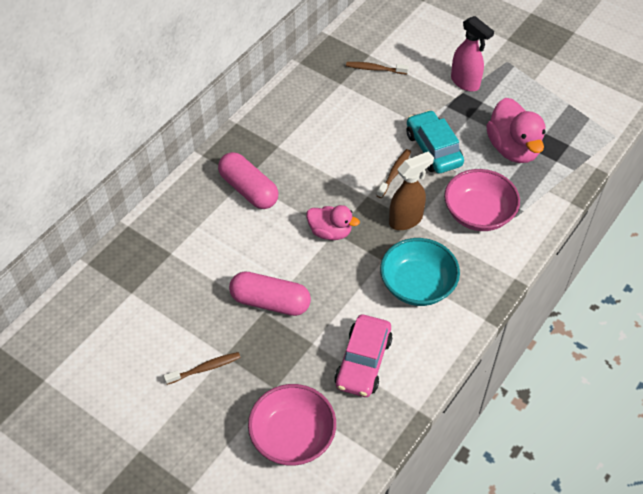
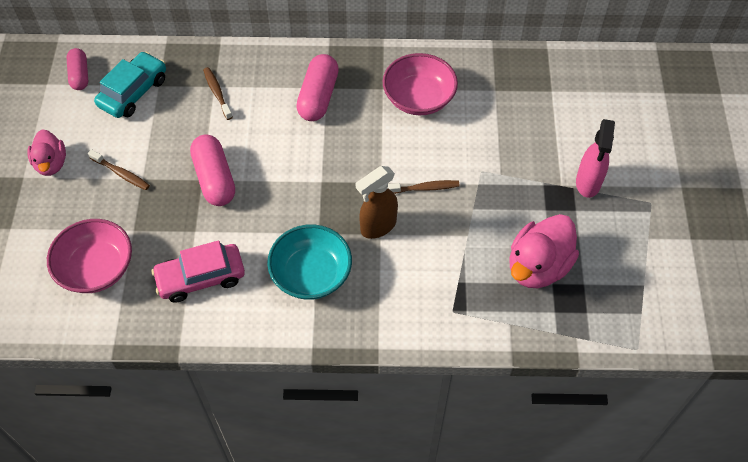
camera: 55 degrees right, 5 degrees up
pink duck [306,205,360,240] -> pink duck moved to [28,129,66,176]
brown toothbrush [346,62,409,74] -> brown toothbrush moved to [203,67,233,120]
brown spray bottle [389,151,434,230] -> brown spray bottle turned 120 degrees clockwise [356,166,398,239]
turquoise car [407,110,464,173] -> turquoise car moved to [94,51,166,118]
pink bowl [444,169,520,231] -> pink bowl moved to [383,53,458,115]
none -> pink capsule [66,48,88,90]

